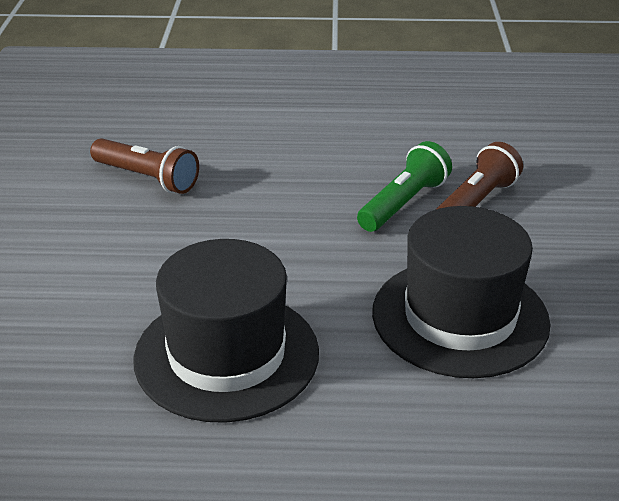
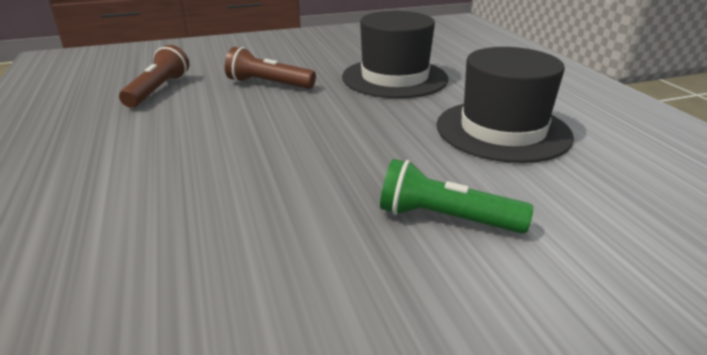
camera: 110 degrees left, 5 degrees down
brown flashlight [90,138,199,194] -> brown flashlight moved to [119,45,189,108]
green flashlight [357,141,452,232] -> green flashlight moved to [380,159,533,234]

